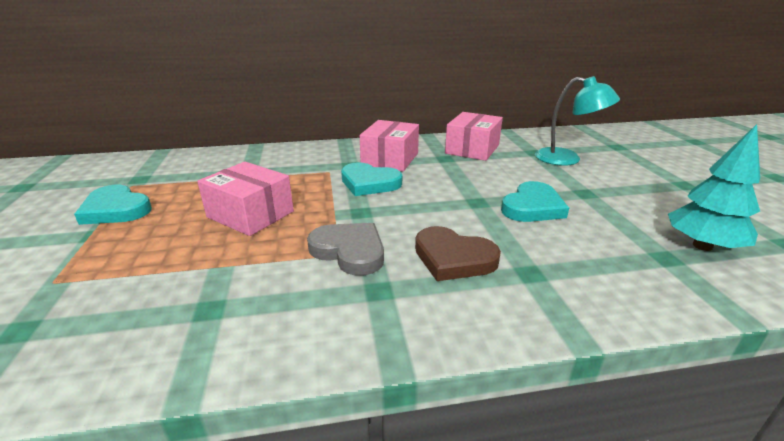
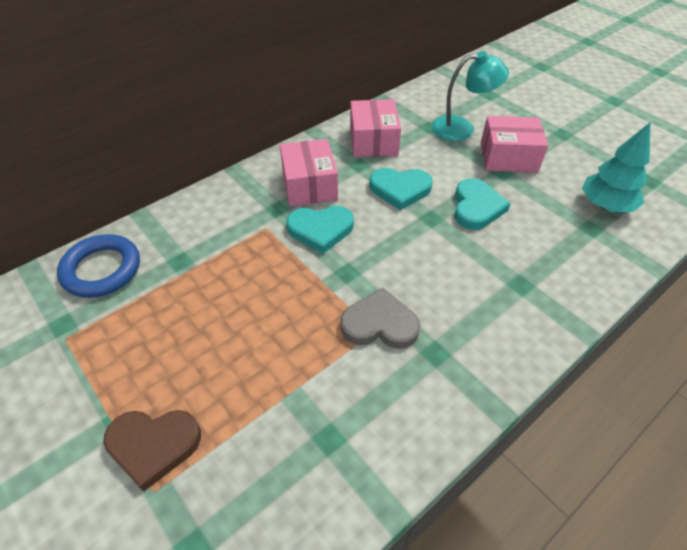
camera: 30 degrees left, 20 degrees up
turquoise heart [74,185,152,225] -> turquoise heart moved to [369,168,433,210]
pink box [197,162,294,236] -> pink box moved to [481,116,548,173]
brown heart [415,226,501,281] -> brown heart moved to [103,410,201,492]
none -> blue ring [57,234,140,298]

